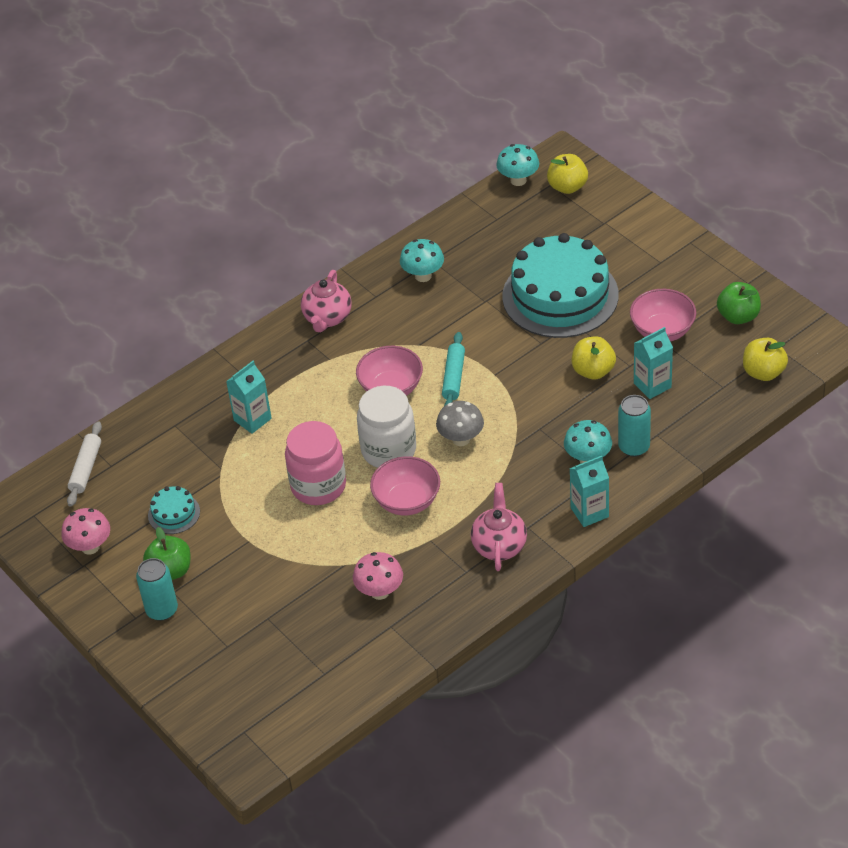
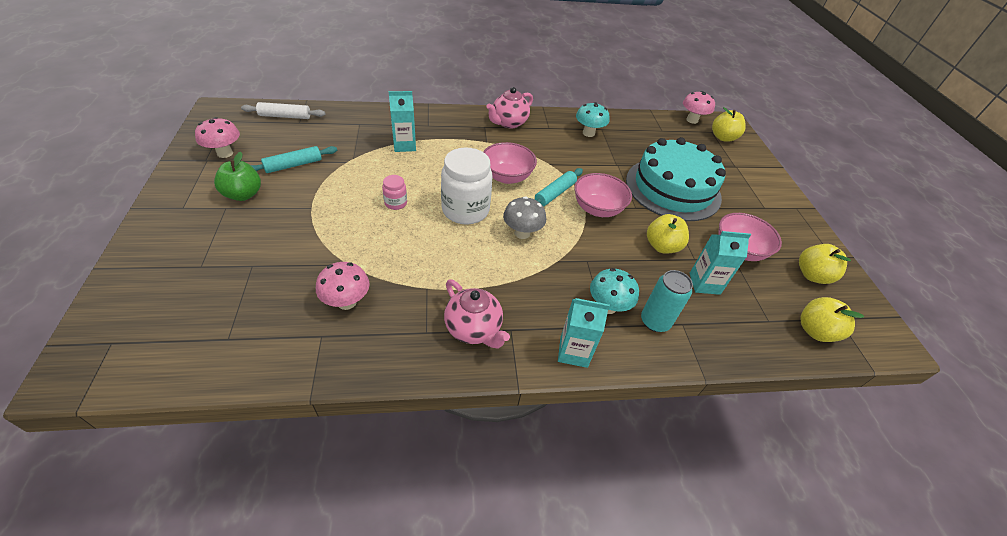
camera: 25 degrees right, 0 degrees up
white rolling pin [67,421,102,507] -> white rolling pin turned 45 degrees clockwise [241,102,325,119]
turquoise can [136,558,178,621] -> none
turquoise cake [148,486,200,534] -> turquoise rolling pin [251,146,337,173]
pink jar [285,421,346,505] -> pink jar [382,175,407,210], size x0.47
pink bowl [370,456,440,515] -> pink bowl moved to [574,173,632,217]
pink teapot [471,483,527,571] -> pink teapot turned 105 degrees clockwise [444,280,510,349]
turquoise mushroom [496,144,539,186] -> pink mushroom [683,91,715,124]
green apple [717,282,761,324] -> yellow apple [799,244,851,284]

